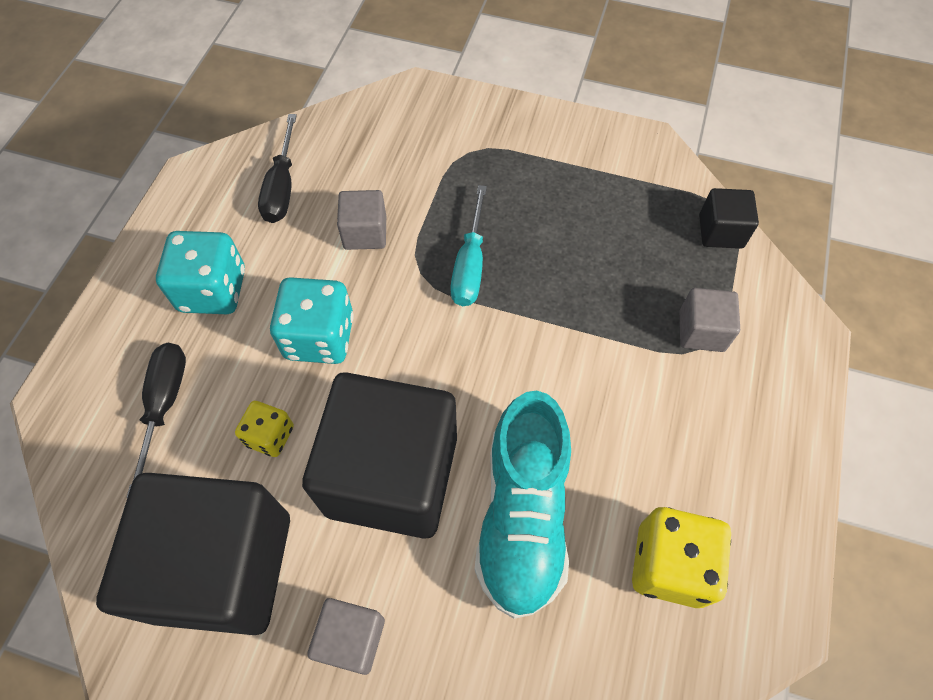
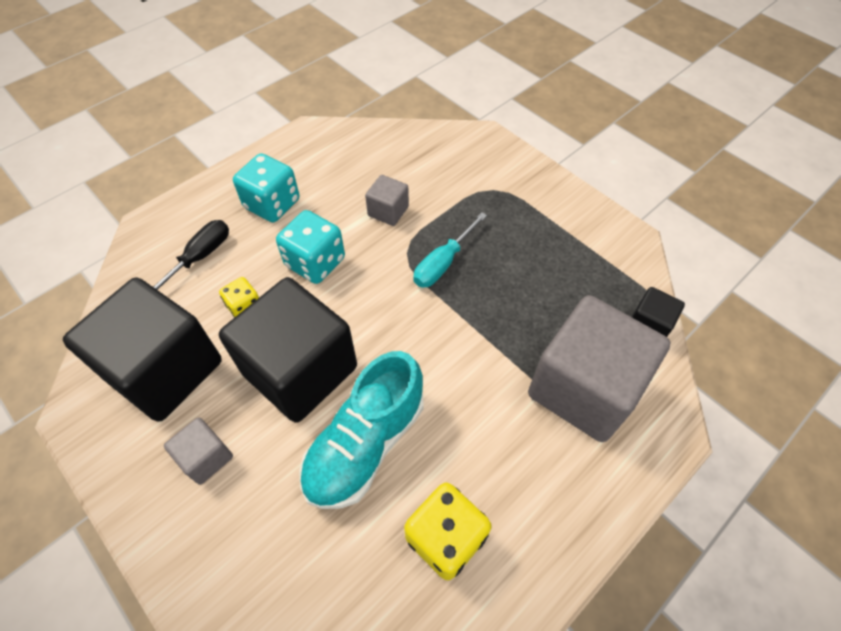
camera: 30 degrees right, 5 degrees down
black screwdriver [258,114,297,223] -> none
grey cube [680,288,740,352] -> grey cube [528,295,671,442], size x2.25

